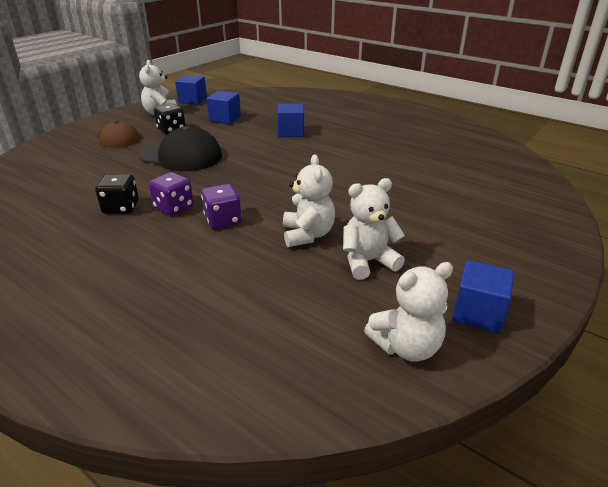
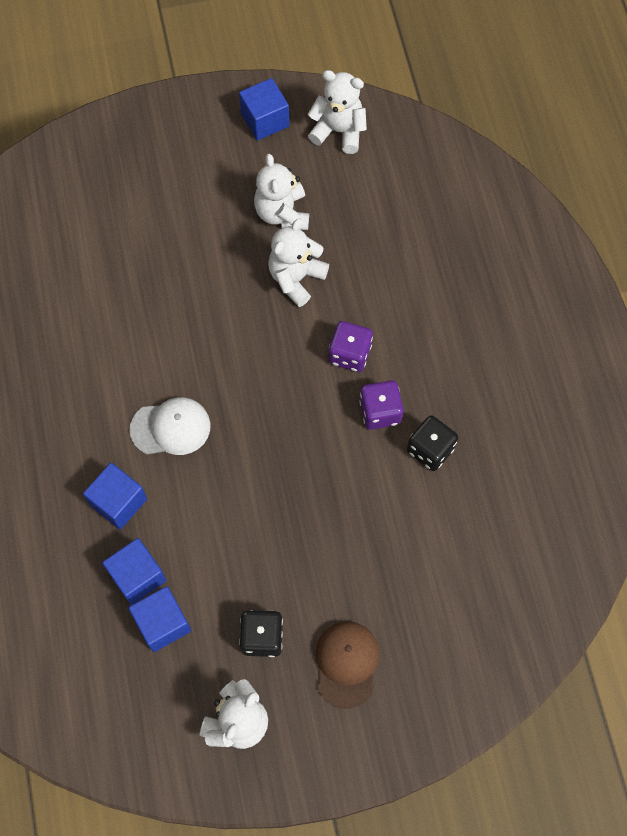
camera: 140 degrees left, 35 degrees up
black cap [139,126,222,171] -> none
blue cube [175,75,207,105] -> blue cube moved to [102,538,166,605]
white teddy bear [343,178,405,280] -> white teddy bear turned 60 degrees clockwise [254,154,309,230]
none -> white cap [130,397,211,455]

